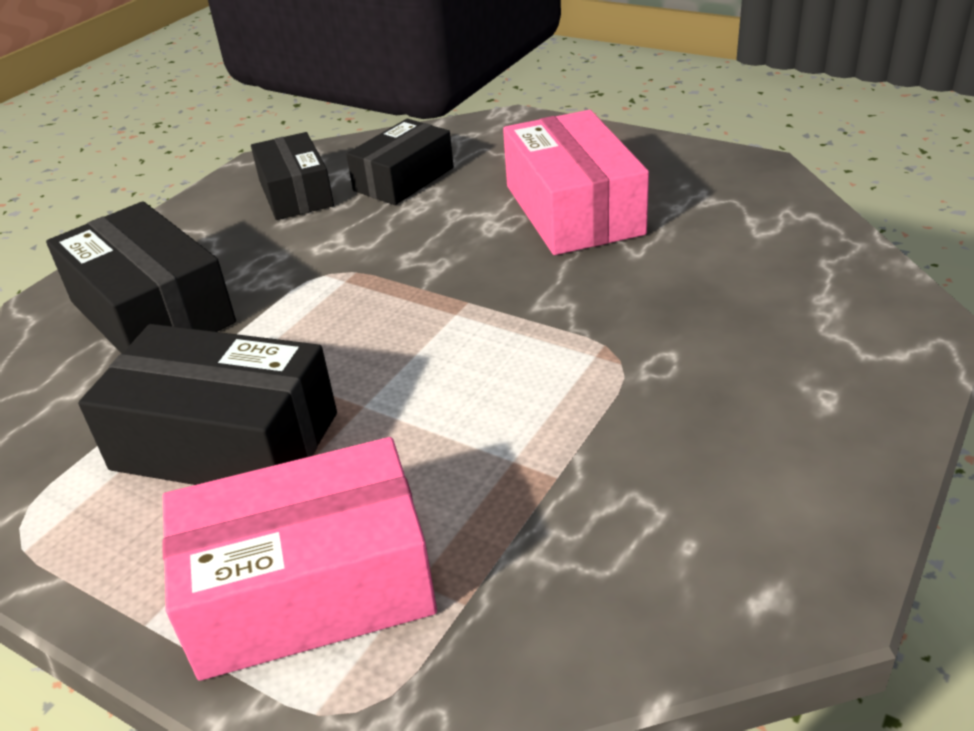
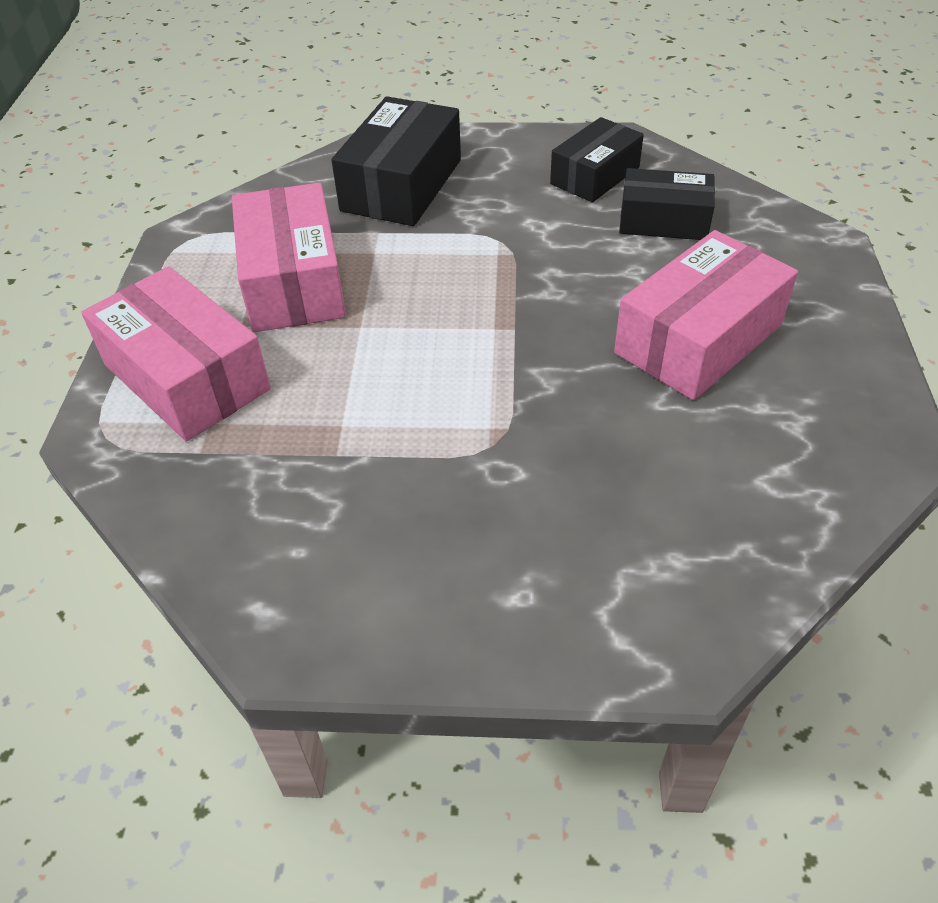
camera: 60 degrees right, 10 degrees up
black box [78,324,337,485] -> pink box [232,183,346,332]

